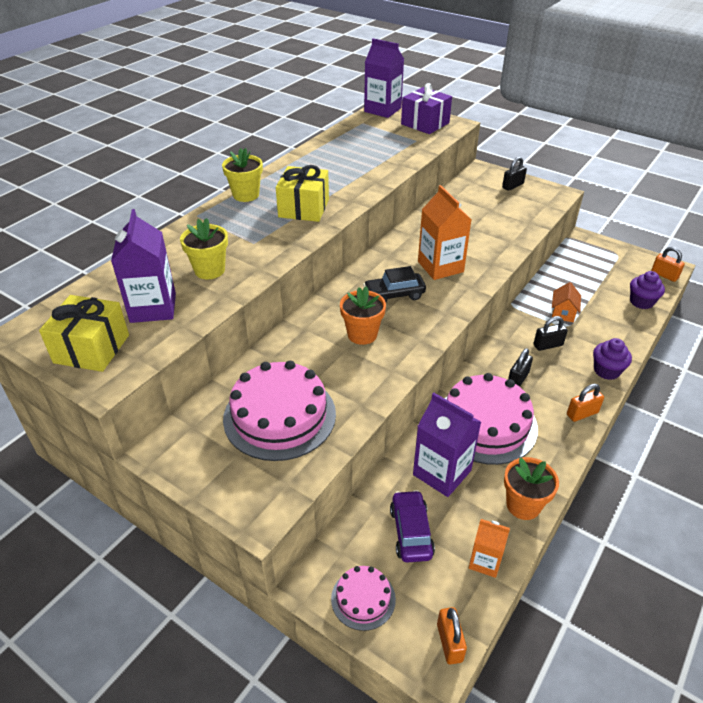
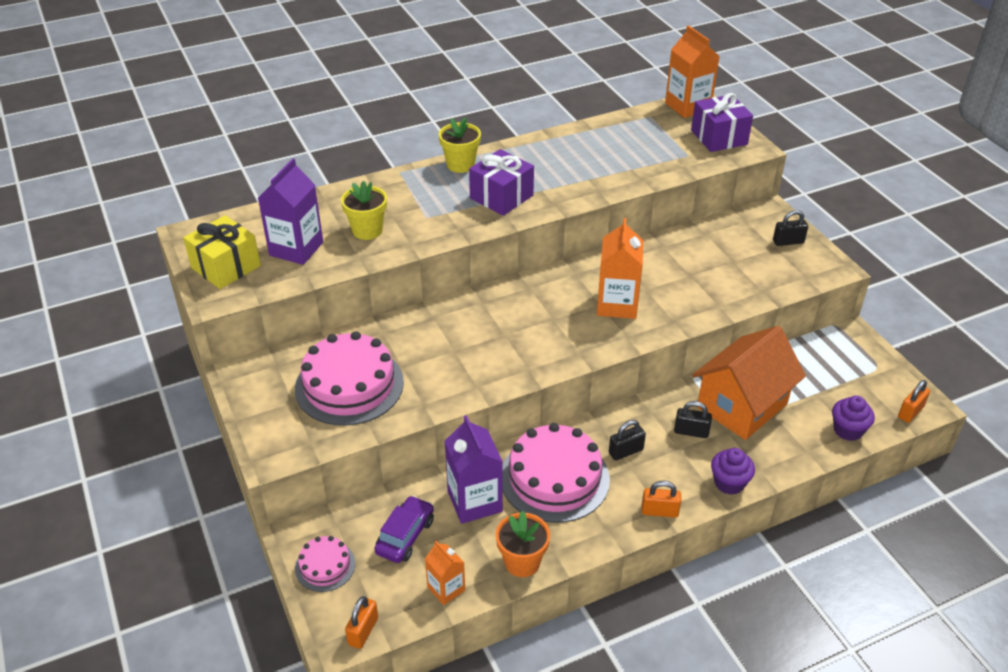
camera: 30 degrees right, 0 degrees up
yellow gift [276,165,329,222] -> purple gift [469,149,534,216]
orange flower pot [340,286,386,345] -> none
black car [363,266,426,302] -> none
purple carton [364,38,404,118] -> orange carton [665,25,720,118]
orange house [552,282,581,322] -> orange house [692,326,806,440], size x2.39
orange padlock [651,247,685,282] -> orange padlock turned 60 degrees clockwise [898,380,930,423]

